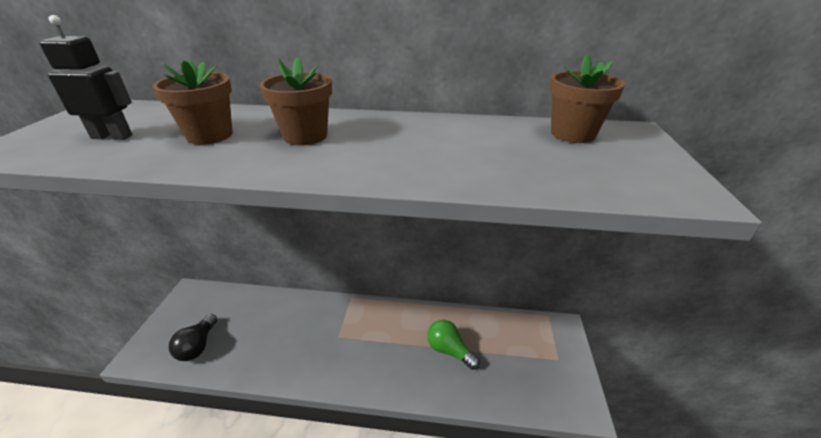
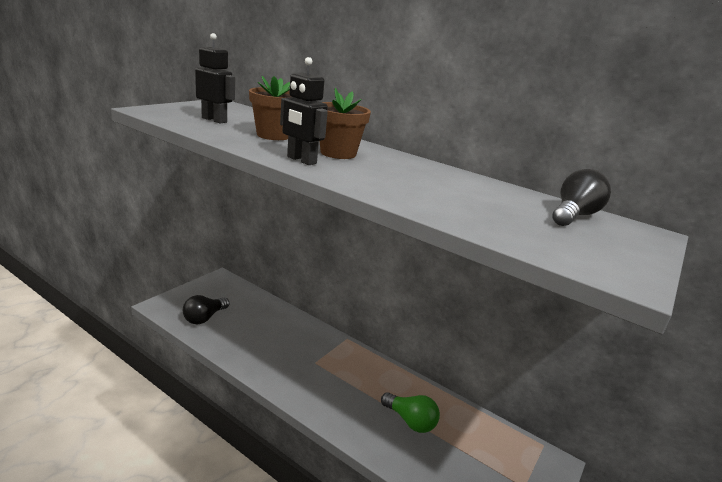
camera: 25 degrees right, 10 degrees down
green light bulb [427,319,480,370] -> green light bulb turned 150 degrees clockwise [381,392,440,433]
brown flower pot [550,53,625,143] -> black light bulb [553,169,611,226]
none -> black robot [280,57,328,165]

